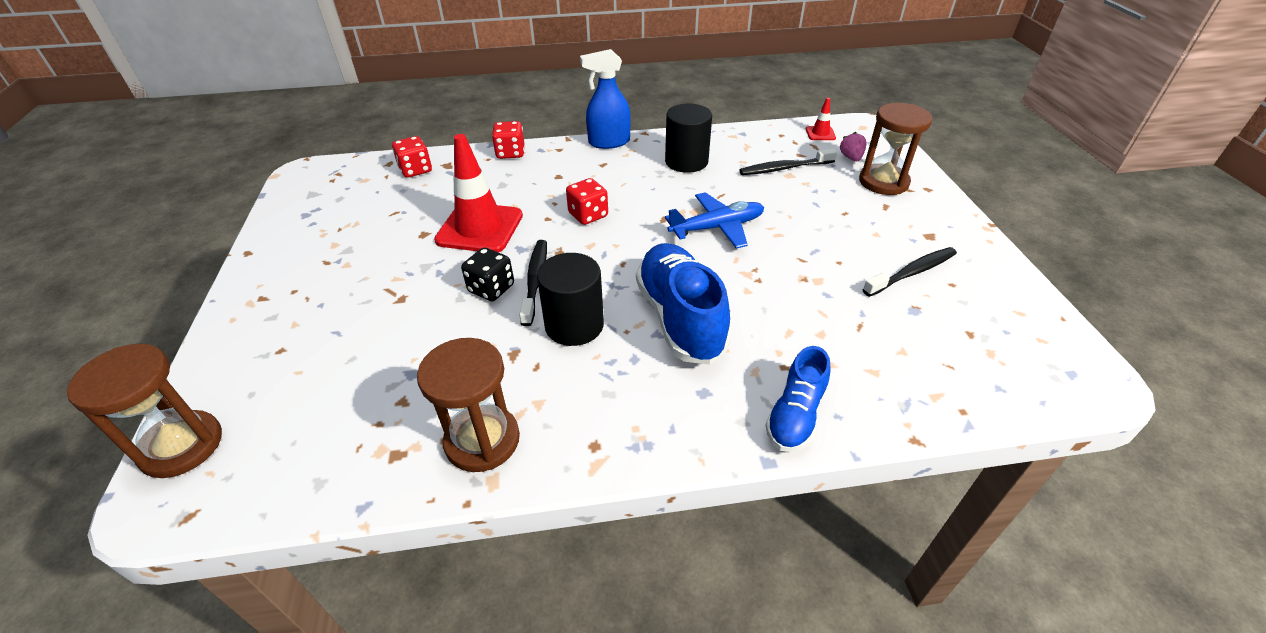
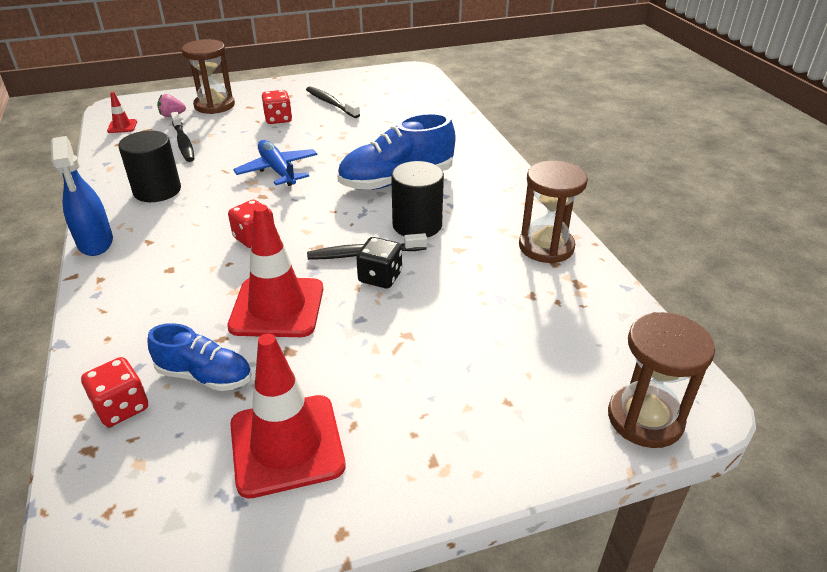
camera: 100 degrees left, 5 degrees down
red dice [492,121,524,159] -> red dice moved to [262,90,292,124]
blue shoe [765,346,831,452] -> blue shoe moved to [147,323,252,391]
none -> red traffic cone [230,334,346,498]

